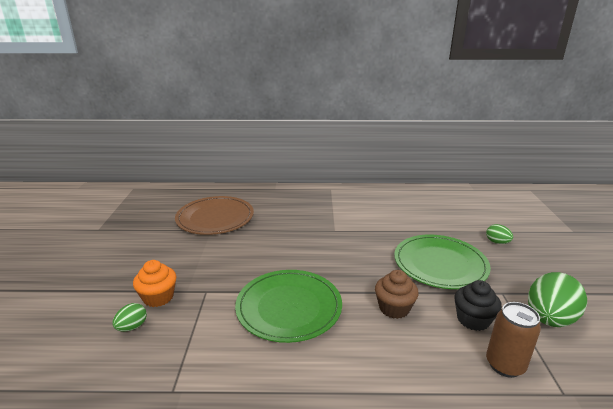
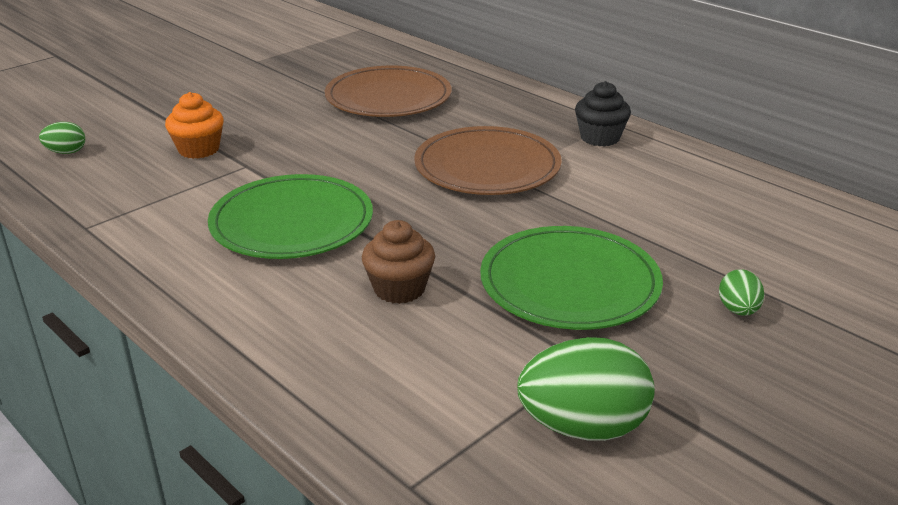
camera: 45 degrees right, 5 degrees up
green egg [112,303,147,331] -> green egg moved to [39,122,85,154]
black cupcake [454,280,502,331] -> black cupcake moved to [575,81,631,147]
brown can [486,302,541,378] -> none
none -> brown plate [414,126,562,195]

